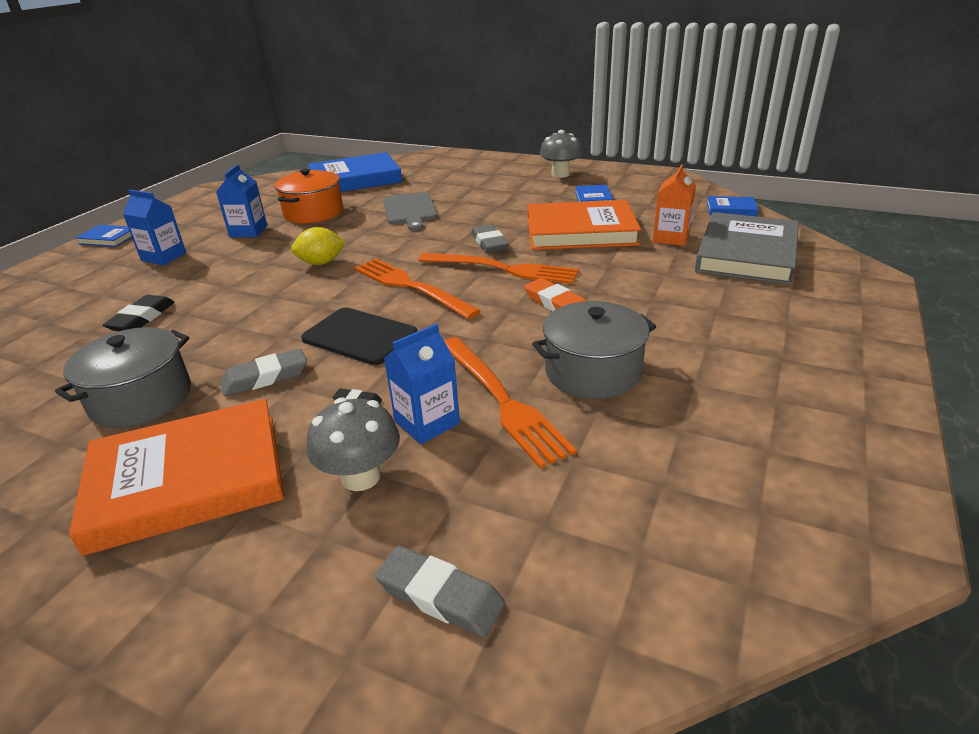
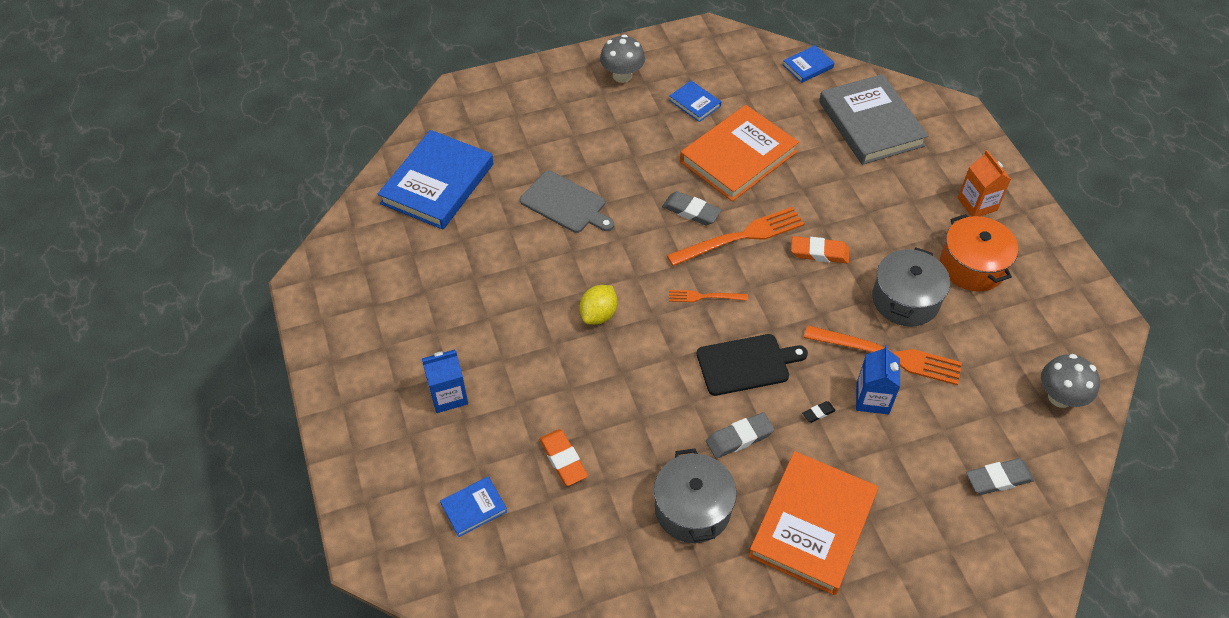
camera: 45 degrees left, 20 degrees up
blue book [76,225,132,247] -> blue book moved to [440,476,507,537]
black eraser [103,295,175,331] -> orange eraser [539,429,588,486]
blue carton [216,164,267,237] -> none
grey eraser [220,348,307,397] -> grey eraser turned 45 degrees clockwise [706,412,774,459]
orange pot [274,168,343,223] -> orange pot moved to [940,214,1018,291]
grey mushroom [307,397,400,491] -> grey mushroom moved to [1041,354,1100,408]
orange fork [354,259,481,319] -> orange fork [669,290,748,302], size x0.52
orange carton [653,164,696,246] -> orange carton moved to [958,150,1011,217]

